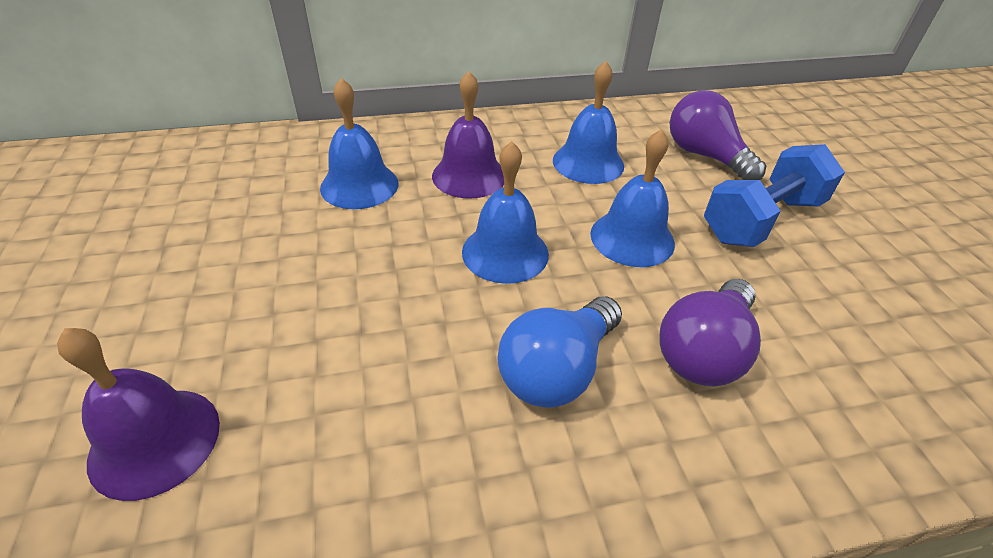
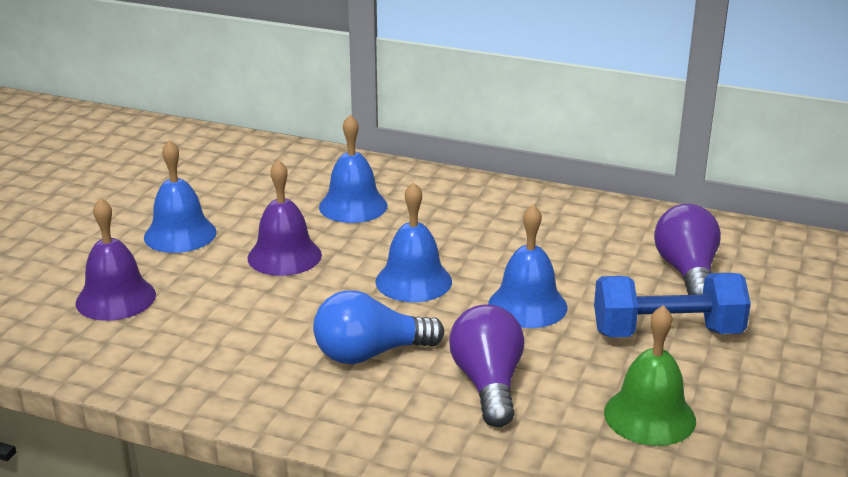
camera: 35 degrees right, 15 degrees down
purple bell [432,71,504,198] -> purple bell moved to [247,160,322,276]
blue bell [553,61,624,184] -> blue bell moved to [144,140,217,253]
purple light bulb [660,279,761,386] -> purple light bulb turned 105 degrees clockwise [449,304,524,427]
none -> green bell [604,305,696,446]

